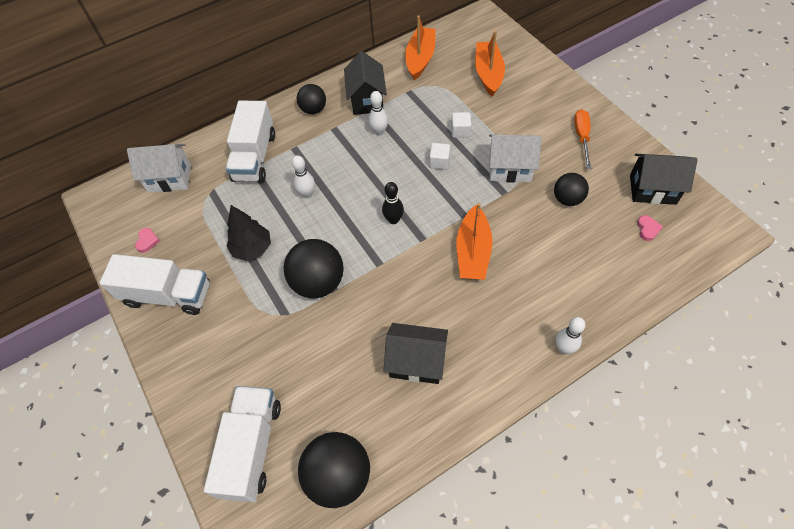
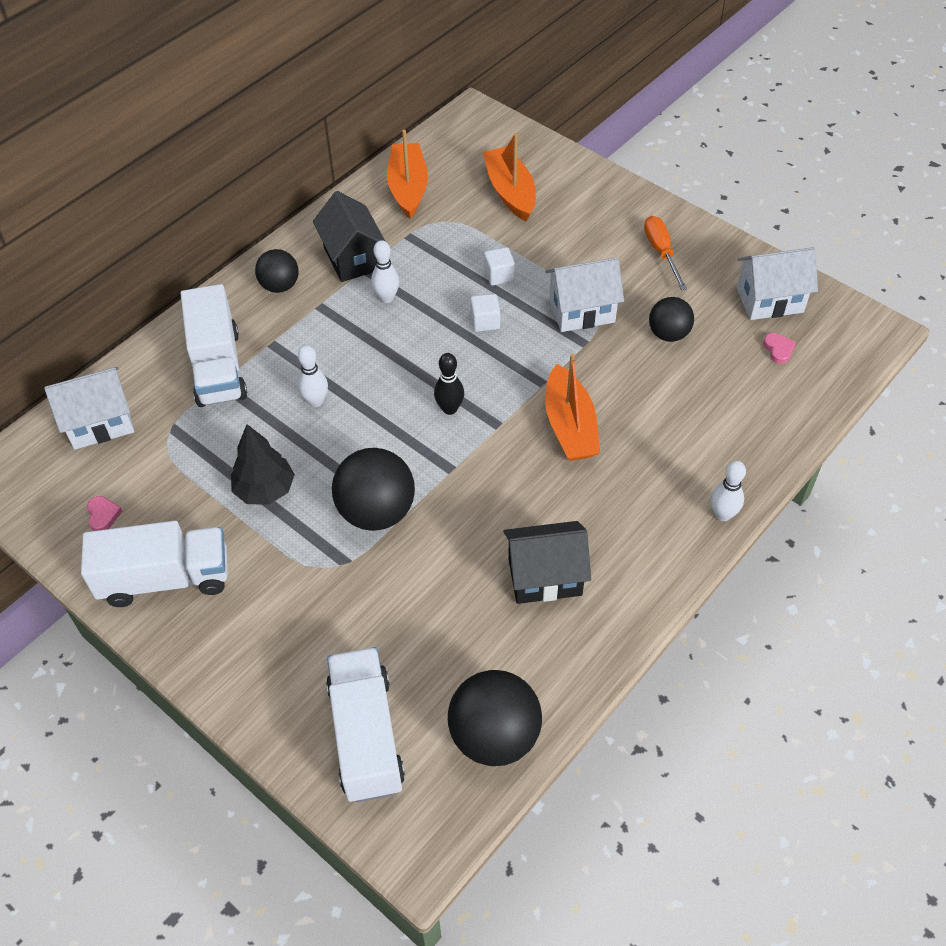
camera: 20 degrees left, 5 degrees down
black house [630,154,697,205] -> white house [737,247,818,320]

